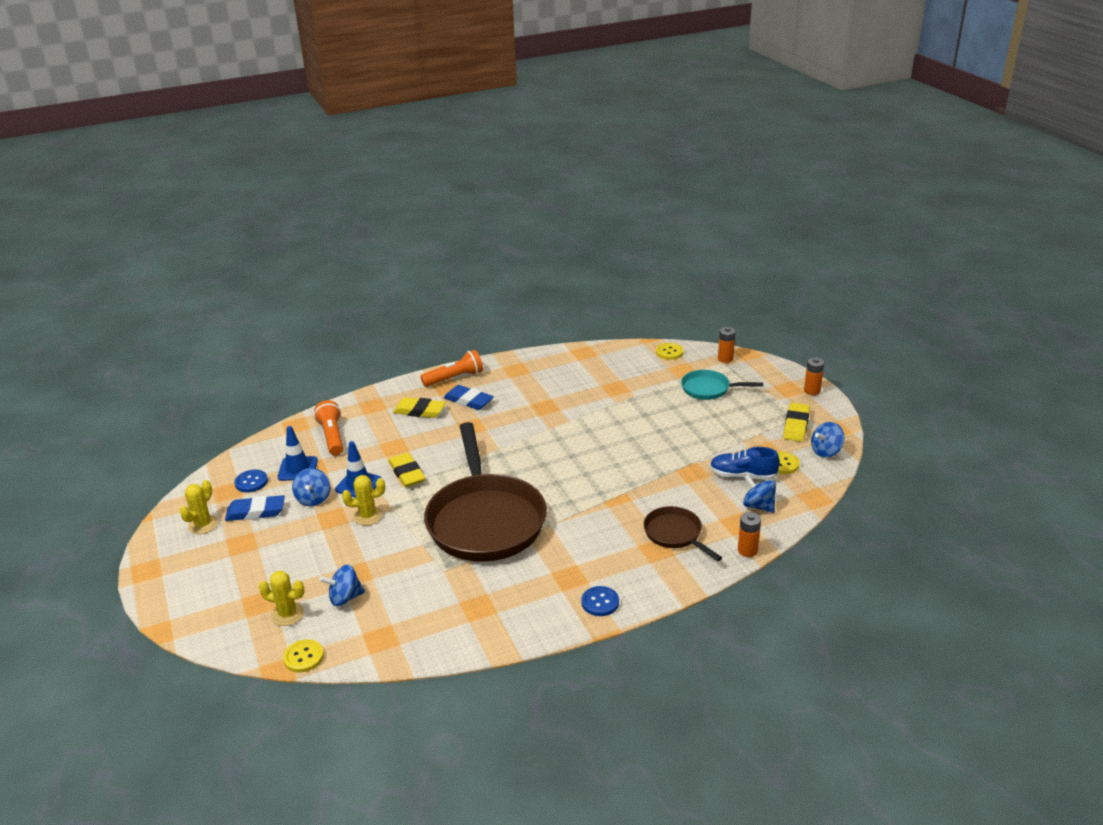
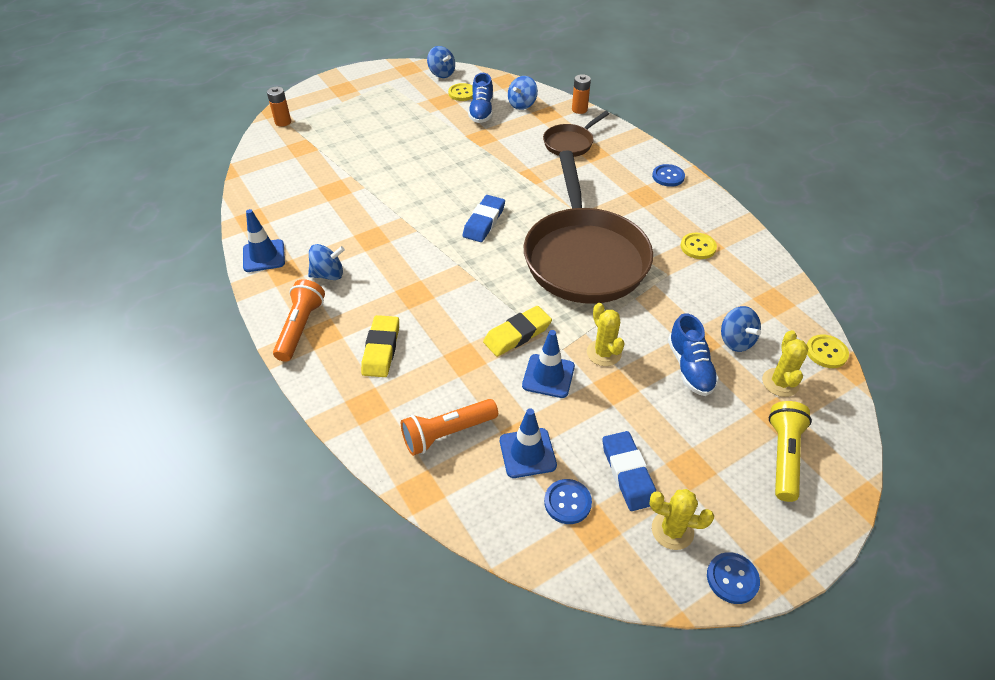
camera: 100 degrees left, 15 degrees up
blue spinning top [292,468,331,506] -> blue spinning top moved to [308,244,345,280]
orange flashlight [420,350,483,387] -> orange flashlight turned 45 degrees clockwise [273,279,325,362]
brown pan [424,422,547,562] -> brown pan turned 105 degrees clockwise [524,151,653,303]
blue eraser [443,385,494,410] -> blue eraser moved to [463,195,505,242]
yellow button [656,343,684,360] -> yellow button moved to [680,233,717,259]
turquoise pan [681,370,763,400] -> none
yellow eraser [783,402,810,442] -> none
orange battery [804,357,824,395] -> none
none -> blue traffic cone [243,209,285,272]
none -> blue shoe [668,313,719,396]
none -> blue button [707,552,760,604]
none -> yellow flashlight [769,401,812,502]

